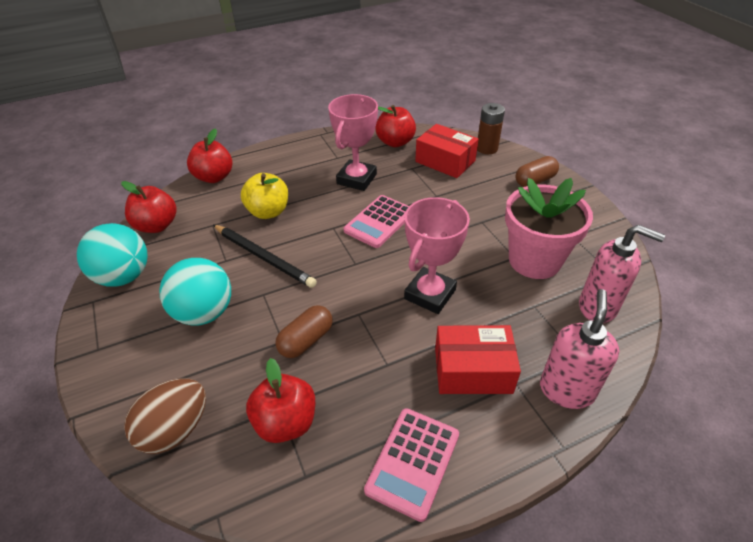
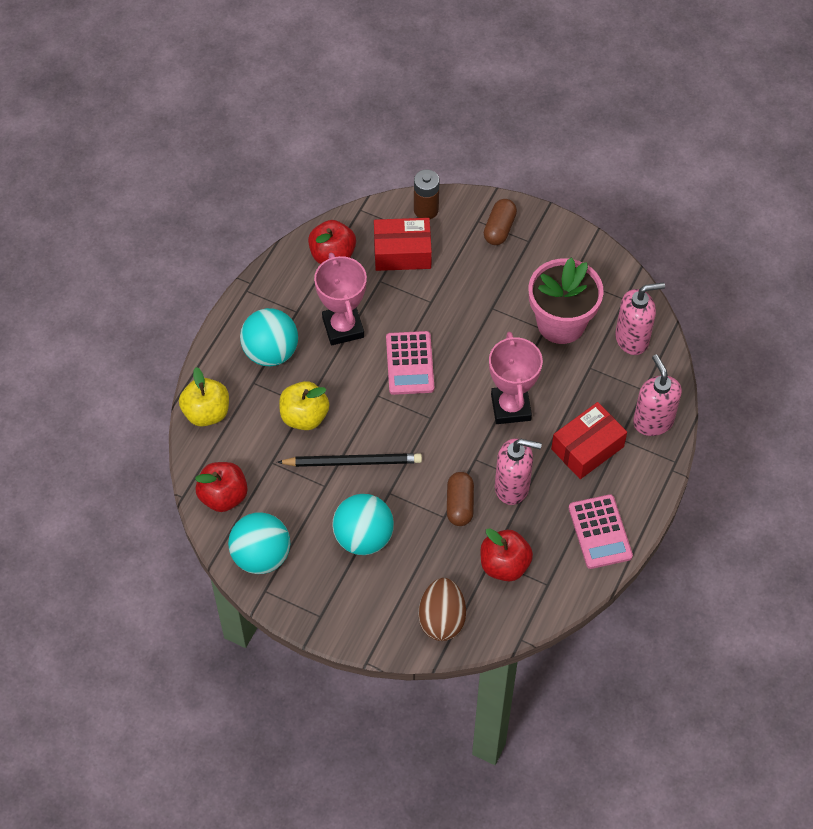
camera: 40 degrees left, 15 degrees up
red apple [187,128,233,183] -> yellow apple [179,367,229,427]
none -> turquoise ball [240,308,298,366]
none -> pink soap dispenser [495,438,542,505]

